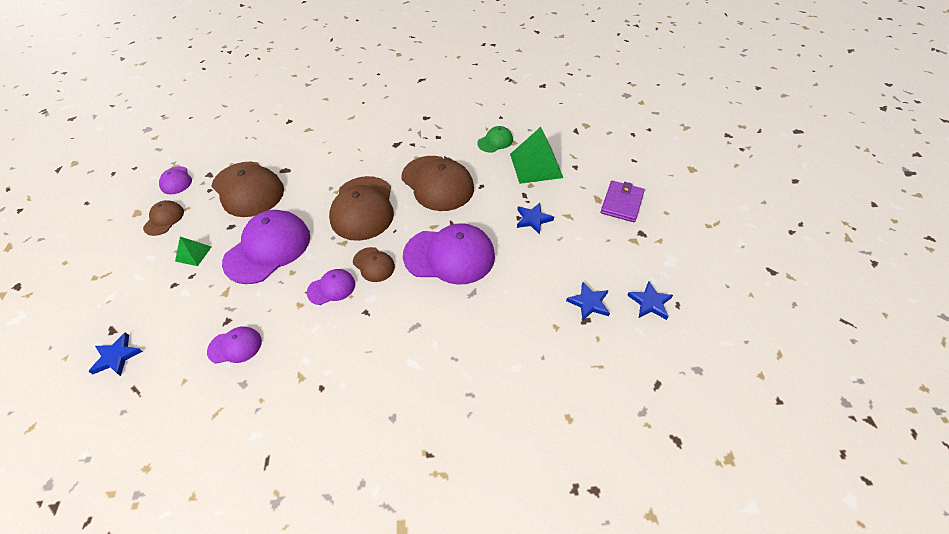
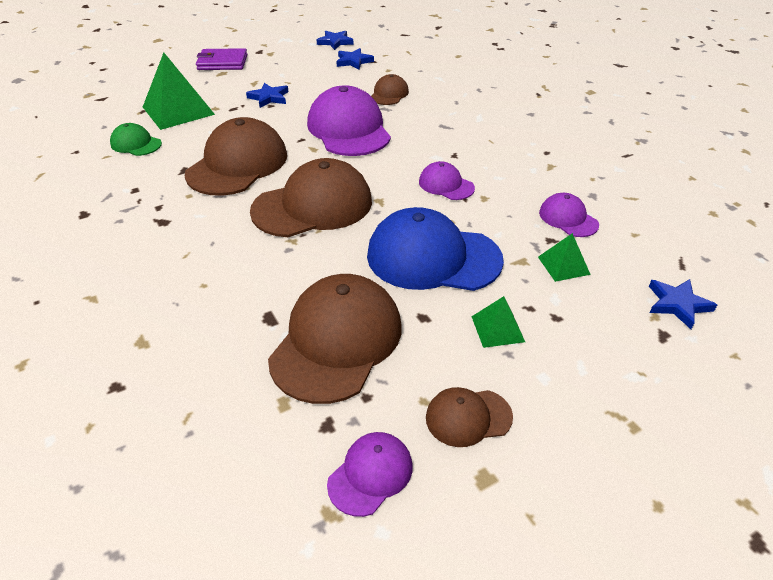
camera: 115 degrees left, 10 degrees down
purple cap [222,210,310,284] -> blue cap [367,207,504,291]
brown cap [353,247,395,282] -> brown cap moved to [371,74,409,105]
none -> green pyramid [538,233,591,282]

